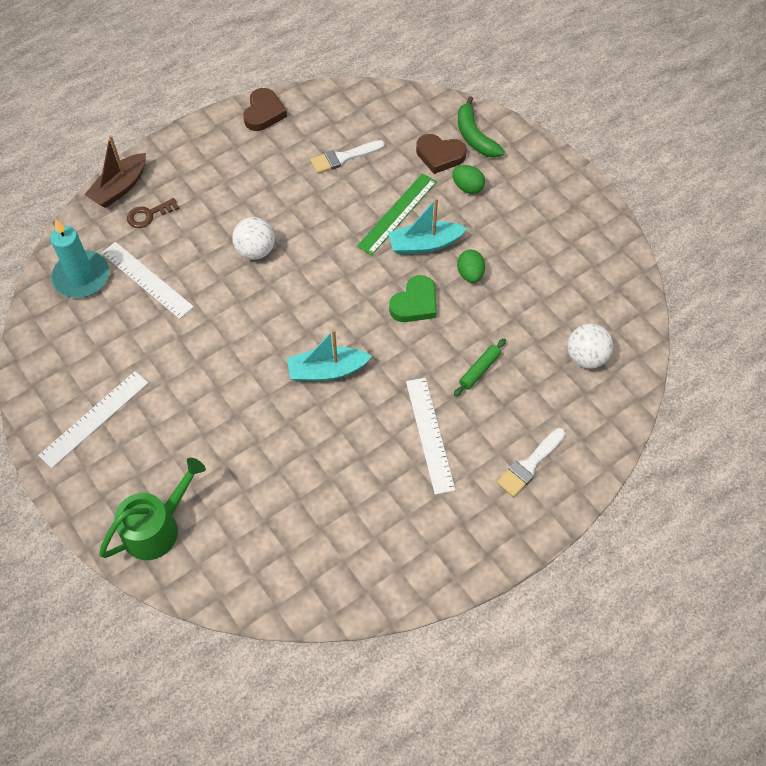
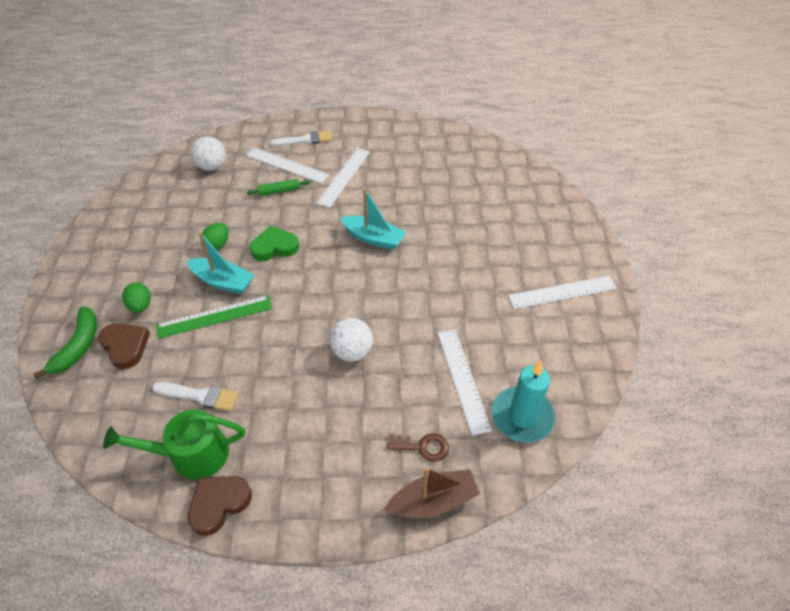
camera: 145 degrees left, 10 degrees down
green watering can [99,458,206,560] -> green watering can moved to [103,409,245,480]
none -> white ruler [246,147,329,183]

